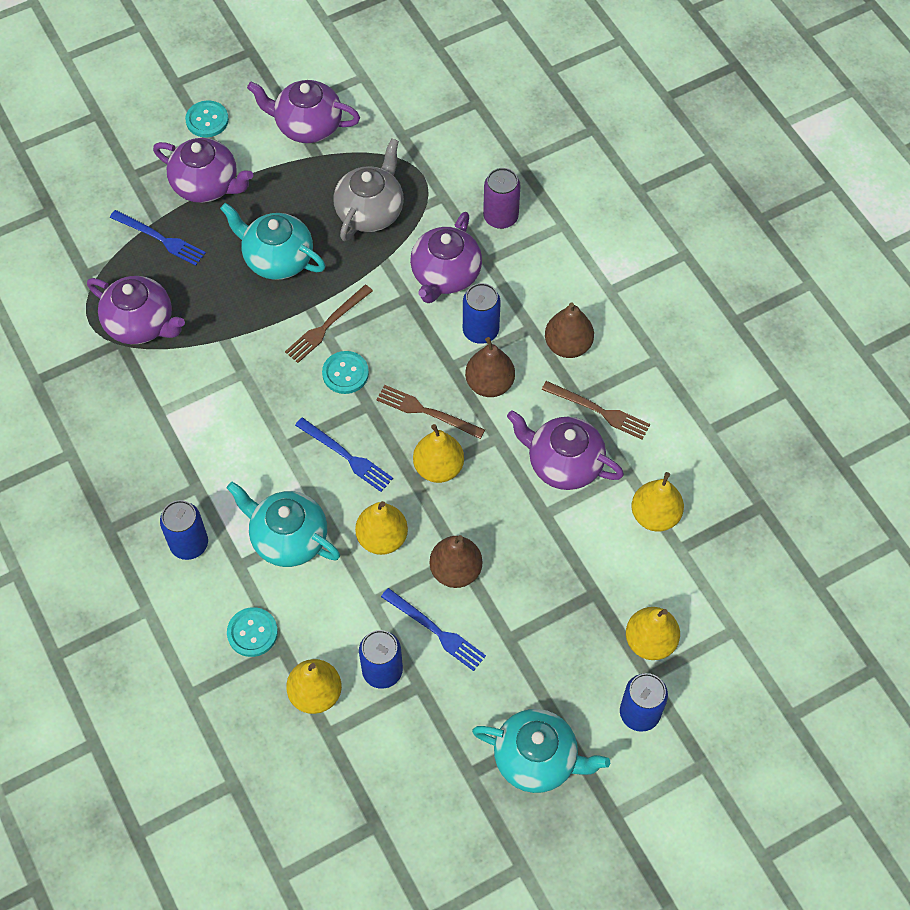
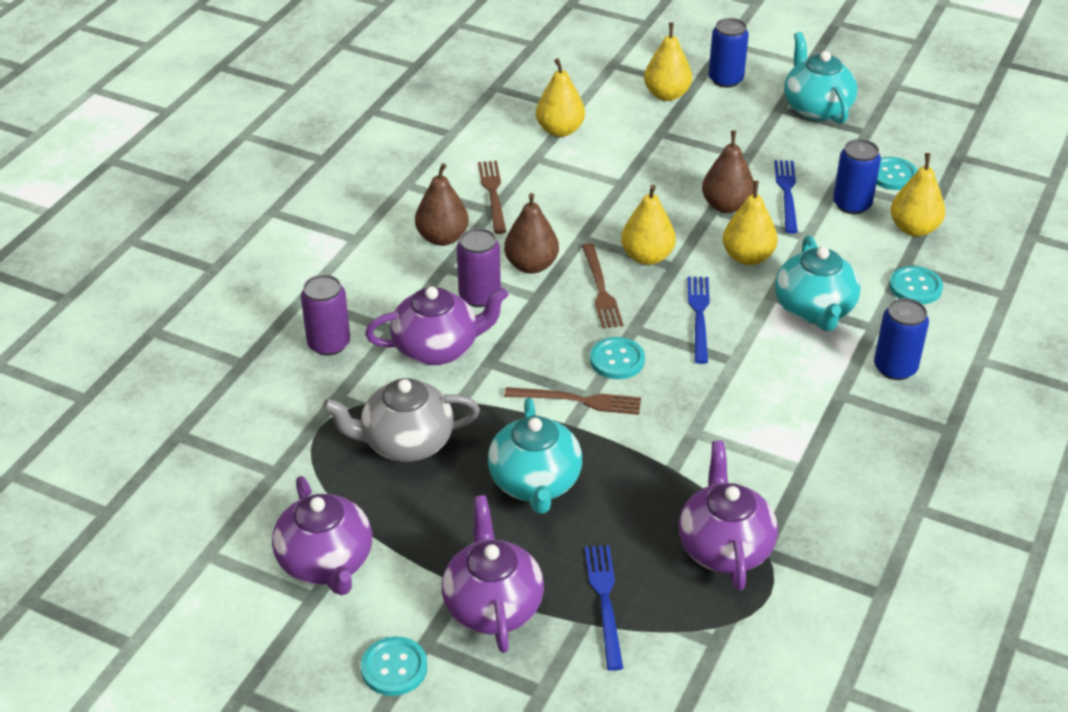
camera: 125 degrees left, 20 degrees down
blue can [463,283,501,344] -> purple can [457,228,501,307]
purple teapot [507,410,624,490] -> none
none -> turquoise button [876,157,918,190]

